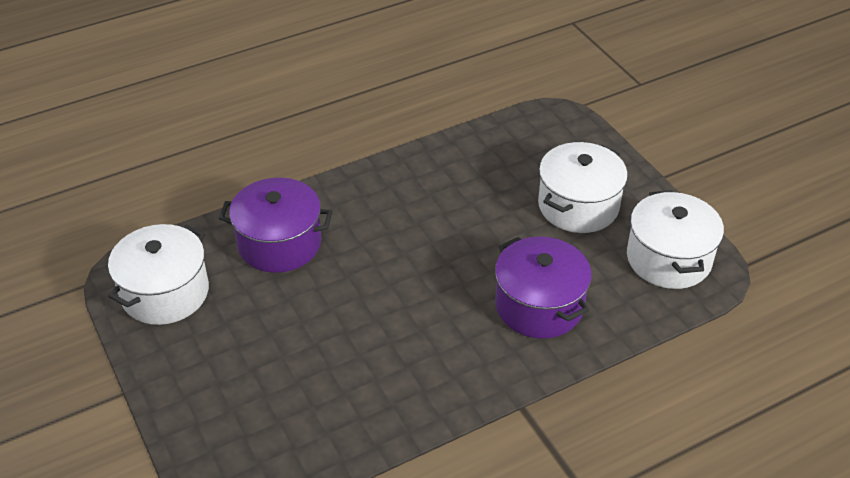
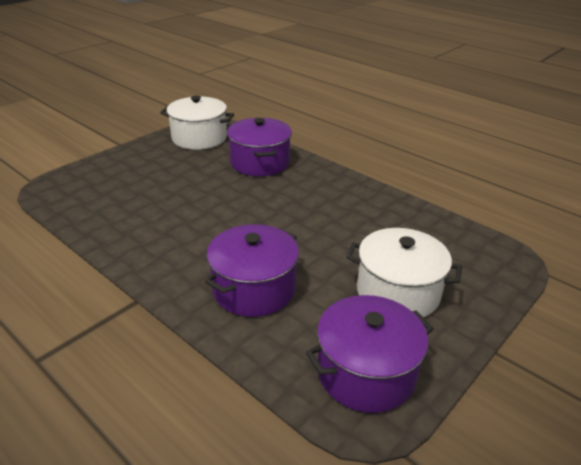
camera: 70 degrees right, 10 degrees down
white pot [627,190,724,289] -> purple pot [306,295,434,413]

